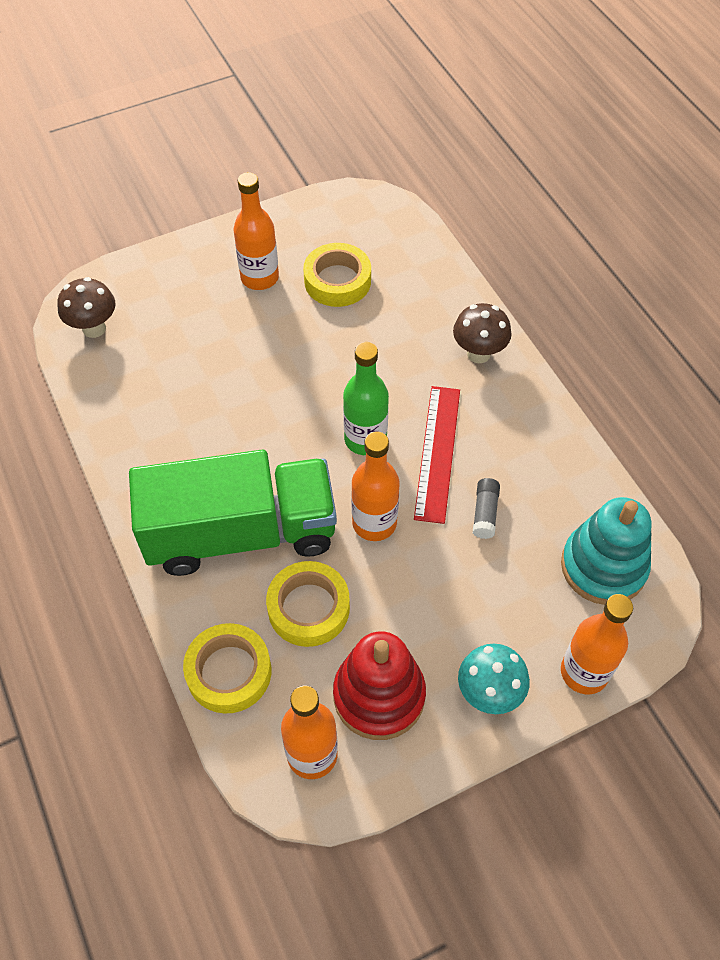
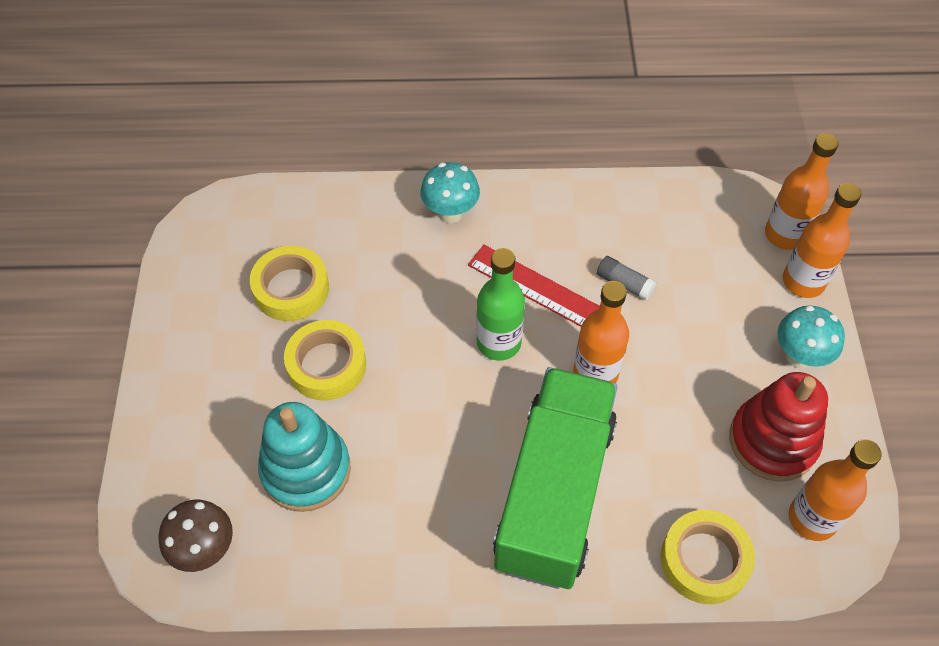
camera: 65 degrees left, 0 degrees up
orange bottle [234,172,279,290] -> orange bottle moved to [765,133,839,250]
yellow tape [266,561,350,647] -> yellow tape moved to [284,320,366,400]
brown mushroom [453,303,512,363] -> turquoise mushroom [420,162,480,223]
turquoise stacking toy [561,497,652,605] -> turquoise stacking toy moved to [258,402,351,512]

